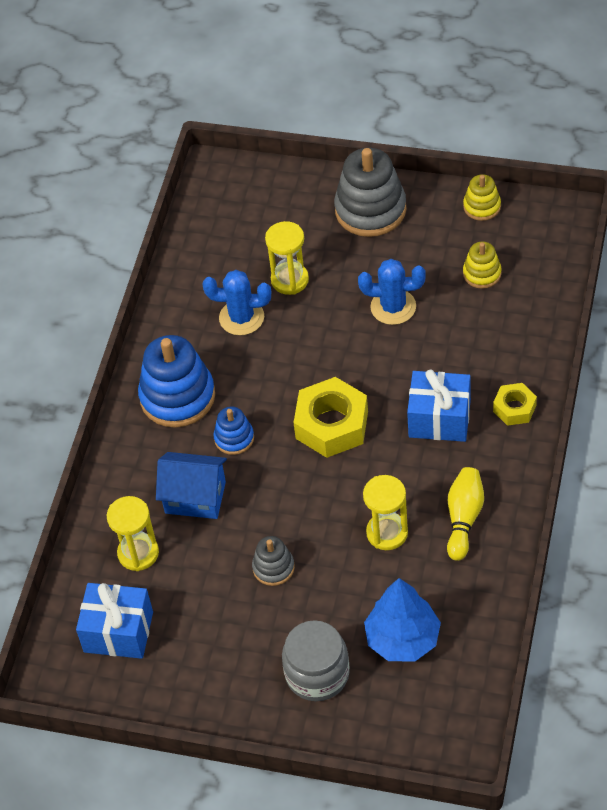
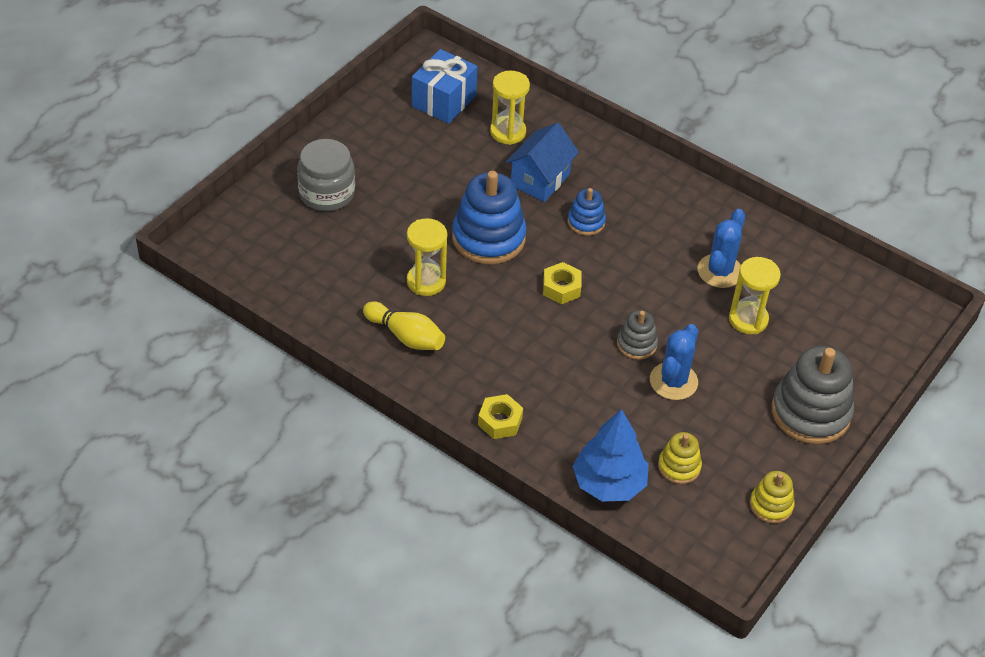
camera: 105 degrees right, 5 degrees down
blue stacking toy [138,335,215,428] -> blue stacking toy moved to [452,171,527,265]
grey stacking toy [252,536,295,586] -> grey stacking toy moved to [617,310,658,360]
yellow nut [293,377,368,458] -> yellow nut [543,262,581,304], size x0.56
blue tree [364,578,441,661] -> blue tree moved to [573,409,648,502]
blue gift [407,369,471,442] -> none

